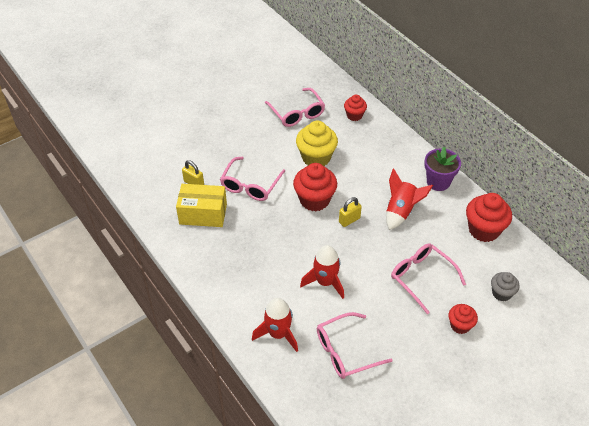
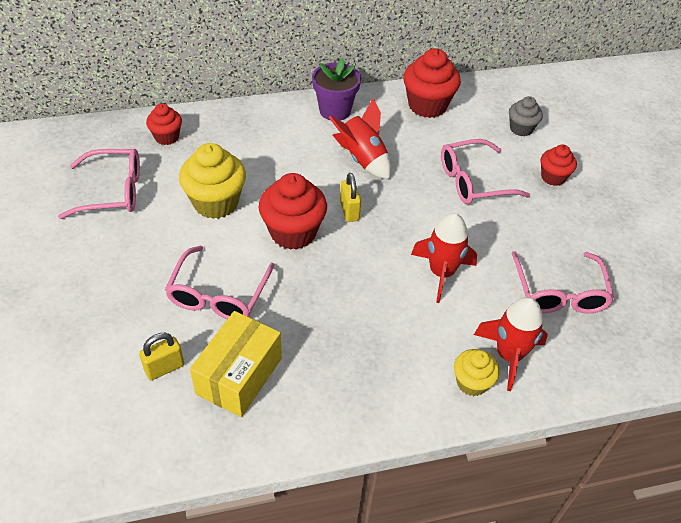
camera: 70 degrees left, 0 degrees up
pink glasses [220,157,285,201] -> pink glasses turned 60 degrees clockwise [165,245,274,319]
none -> yellow cupcake [454,349,500,396]

